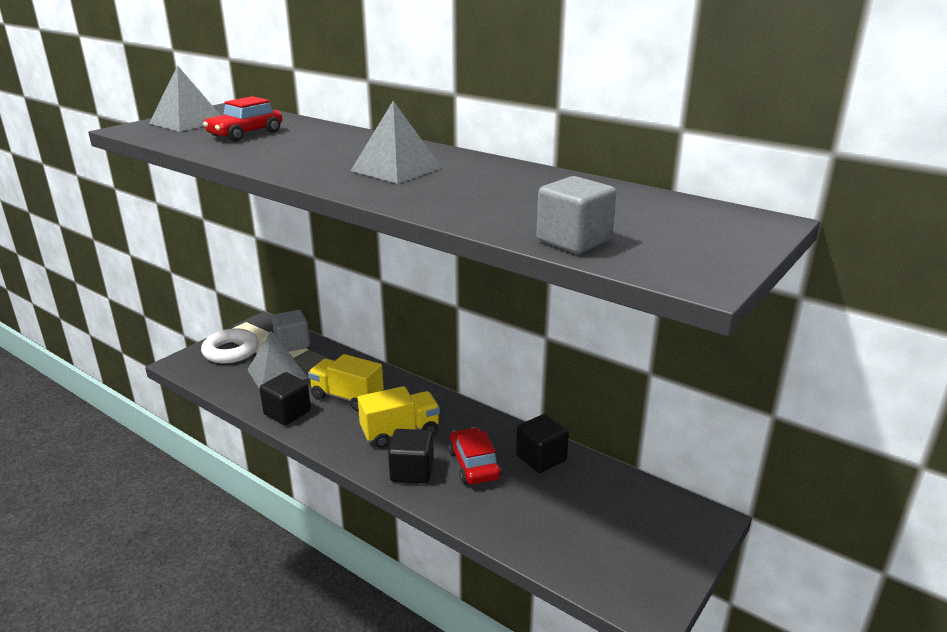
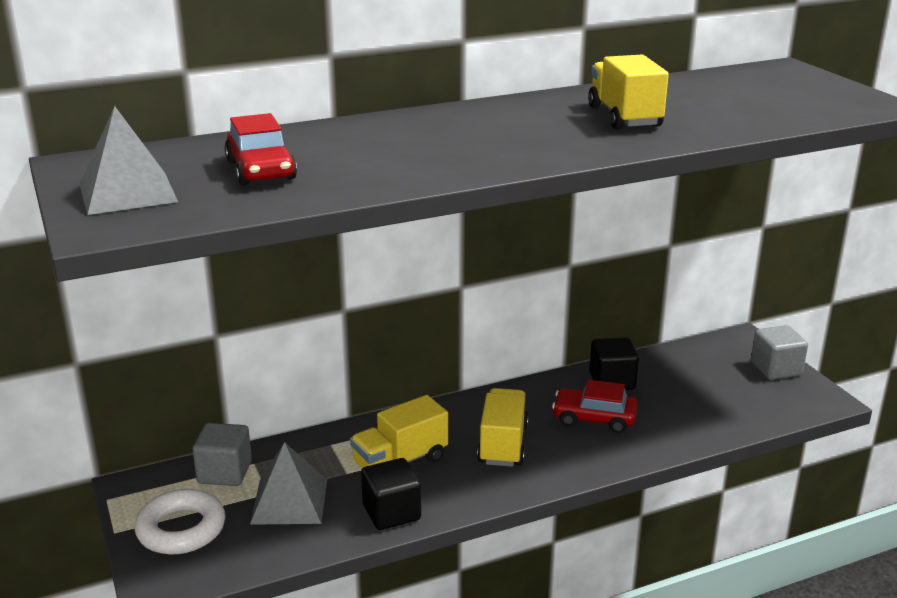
camera: 60 degrees left, 0 degrees up
grey pyramid [351,101,442,184] -> none
black cube [388,429,434,484] -> none
grey cube [536,176,616,254] -> grey cube moved to [751,325,808,380]
none -> yellow truck [588,54,669,129]

